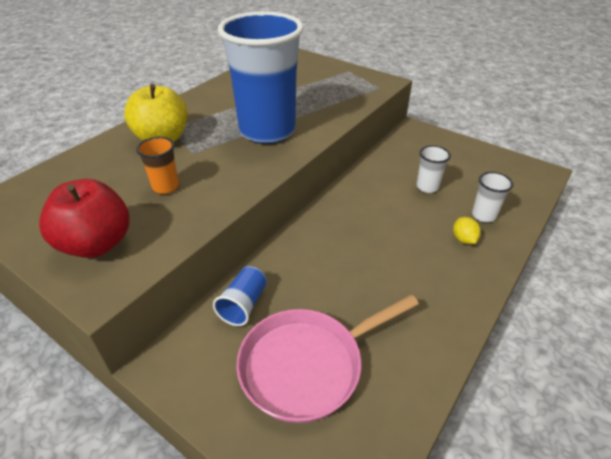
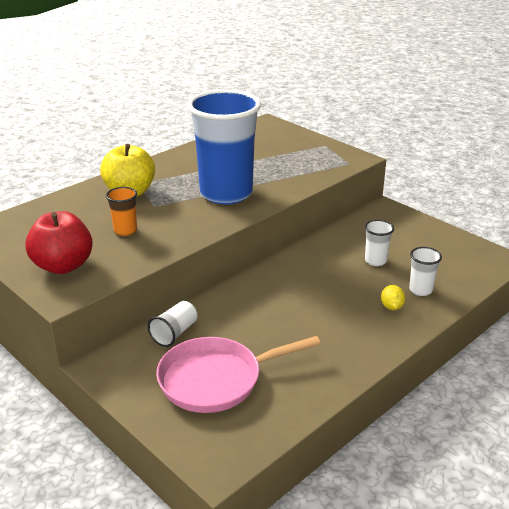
camera: 10 degrees right, 10 degrees down
blue cup [213,266,267,326] -> white cup [148,301,198,347]

